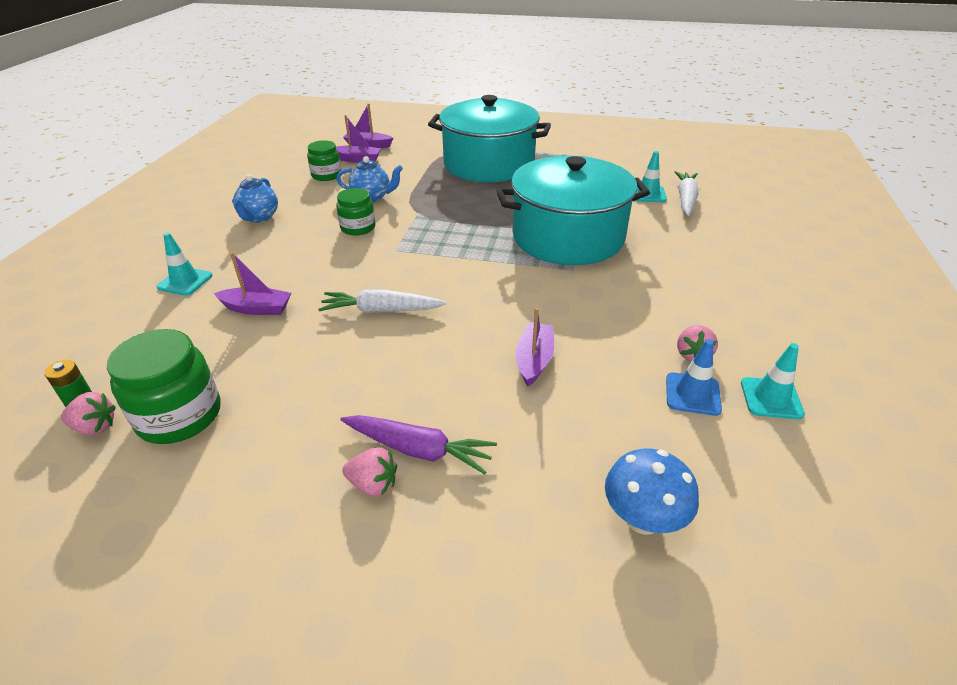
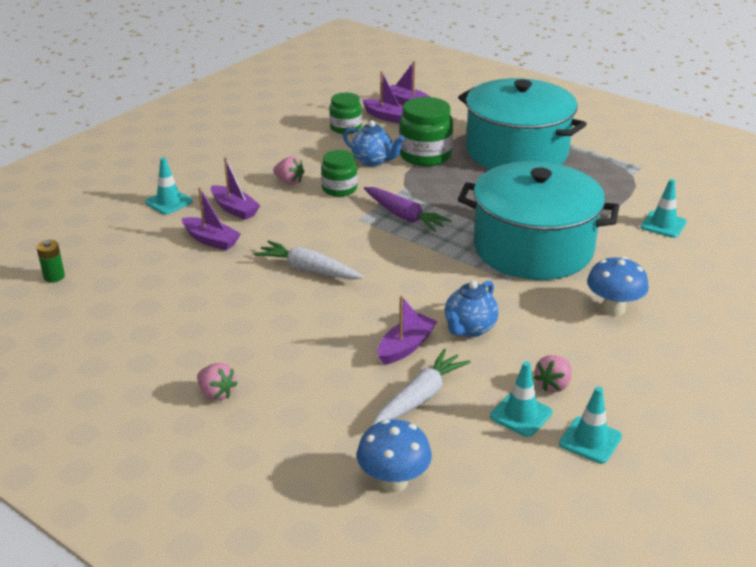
camera: 25 degrees right, 5 degrees down
pink strawberry [61,392,116,435] -> pink strawberry moved to [273,156,305,185]
green jar [107,329,220,444] -> green jar moved to [399,97,453,166]
blue teapot [232,174,278,223] -> blue teapot moved to [445,280,499,337]
purple carrot [341,415,497,475] -> purple carrot moved to [364,187,452,232]
blue traffic cone [666,339,722,416] -> turquoise traffic cone [490,362,552,437]
white carrot [675,171,699,216] -> white carrot moved to [372,349,471,426]
none -> purple boat [211,157,261,220]
none -> blue mushroom [587,256,649,316]

